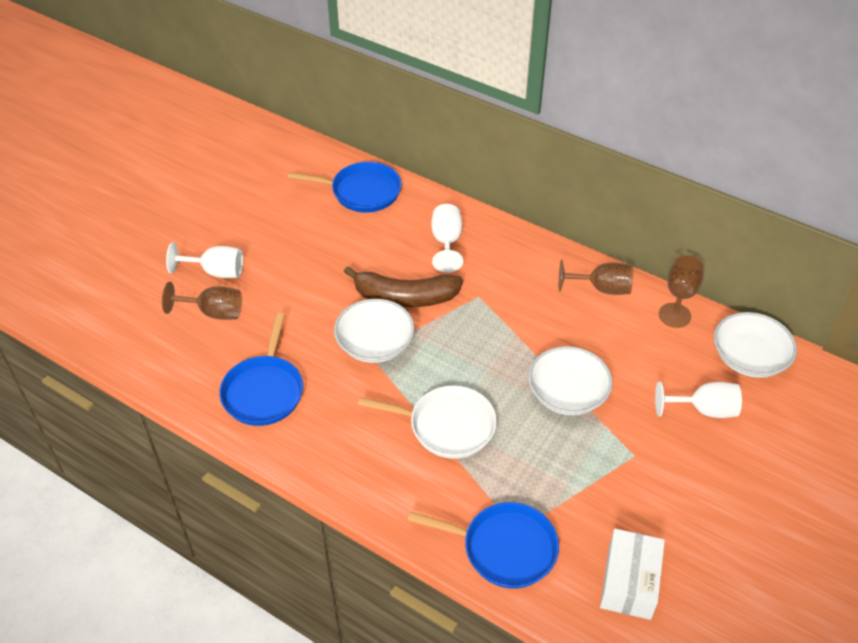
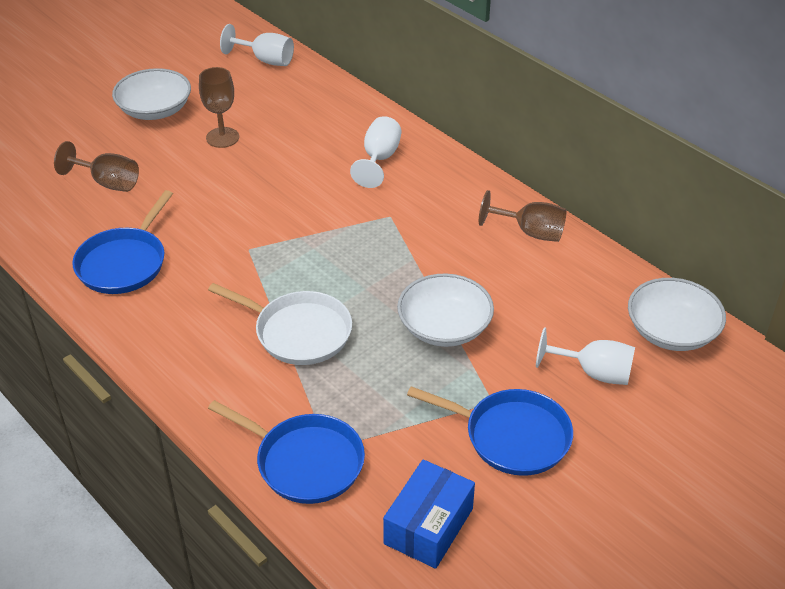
camera: 15 degrees right, 5 degrees down
white goblet [166,242,243,278] -> white goblet moved to [220,24,294,66]
blue pan [288,162,402,213] -> blue pan moved to [407,386,573,476]
white bowl [334,299,415,363] -> white bowl moved to [112,68,191,120]
brown banana [344,266,463,307] -> none
white box [600,529,665,620] -> blue box [383,459,475,569]
brown goblet [659,255,705,328] -> brown goblet moved to [199,67,239,148]

